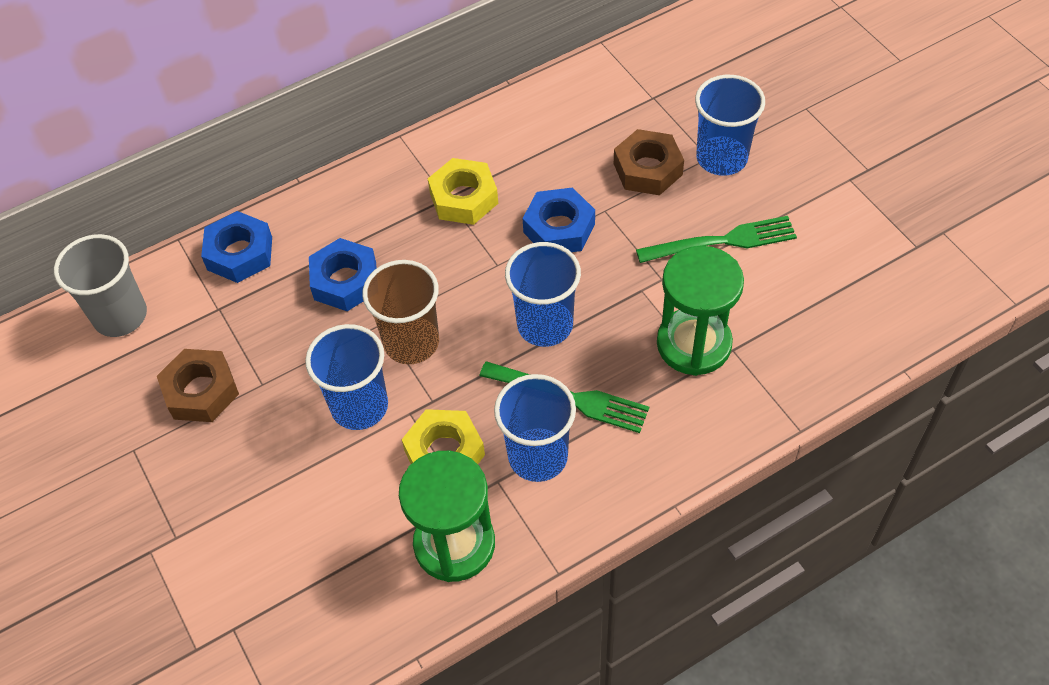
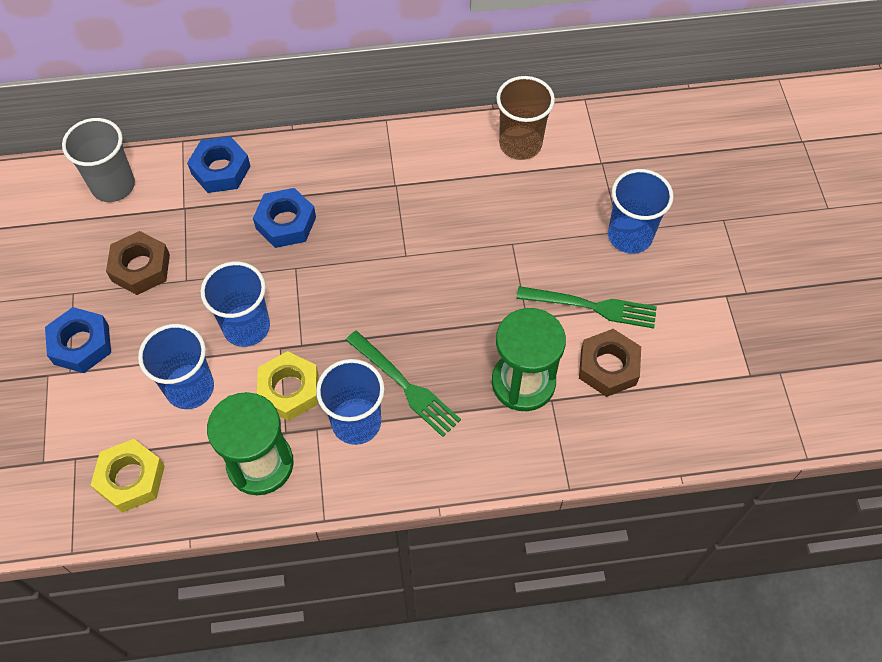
camera: 20 degrees right, 5 degrees up
brown cup [362,260,439,364] -> brown cup moved to [496,76,555,160]
yellow nut [428,158,498,225] -> yellow nut moved to [91,439,165,513]
blue cup [505,242,581,347] -> blue cup moved to [138,324,214,409]
blue nut [523,188,595,252] -> blue nut moved to [45,307,111,373]
brown nut [614,129,684,195] -> brown nut moved to [579,329,641,397]

